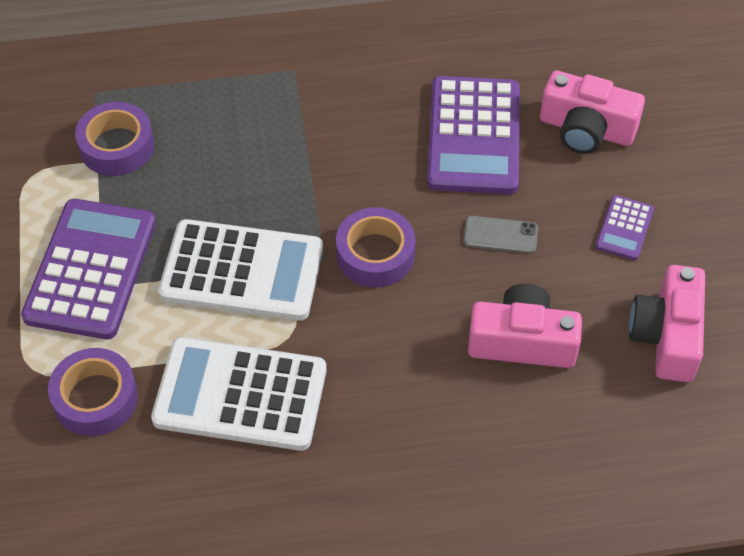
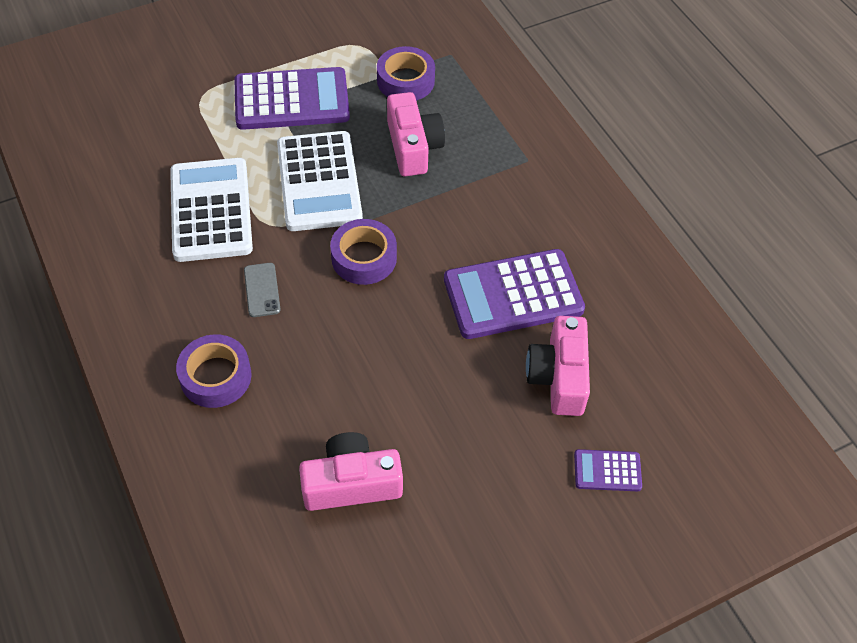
camera: 70 degrees right, 0 degrees up
purple tape [48,348,138,436] -> purple tape moved to [176,334,252,408]
grey phone [464,216,538,254] -> grey phone moved to [244,263,281,317]
pink camera [468,284,582,368] -> pink camera moved to [387,92,445,176]
purple calculator [596,195,654,260] -> purple calculator moved to [574,449,642,491]

